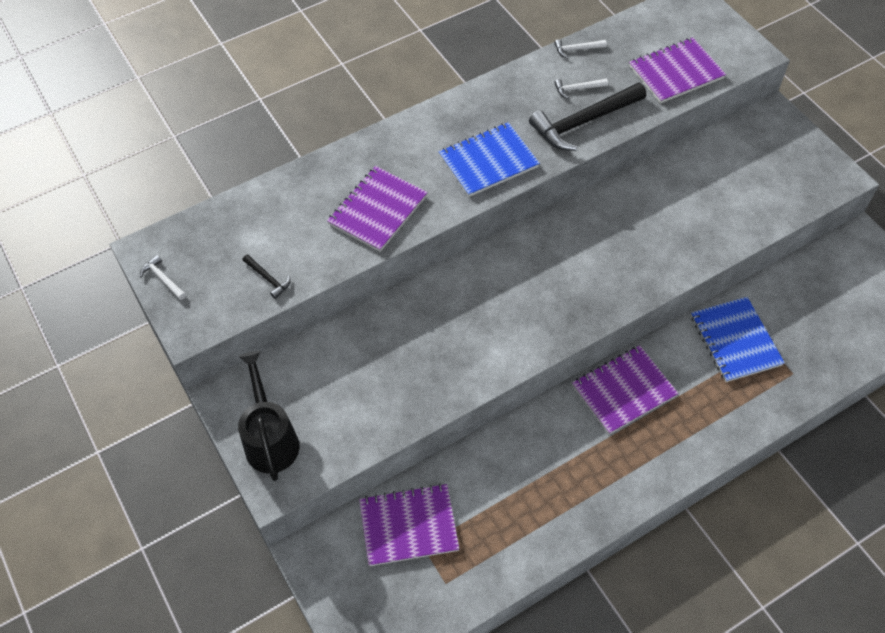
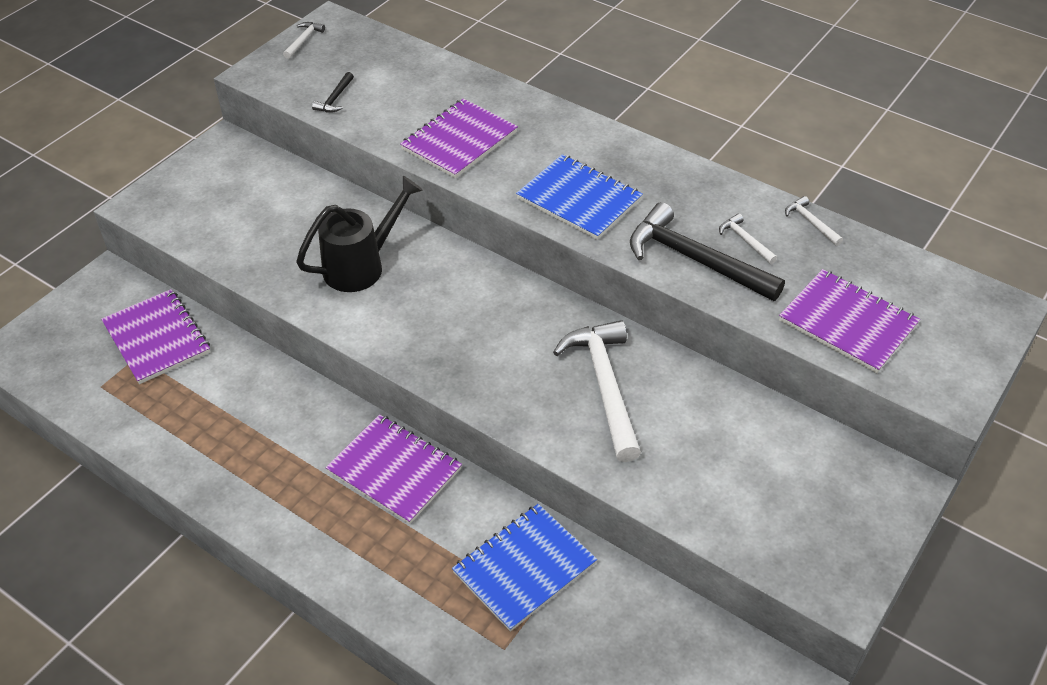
camera: 65 degrees right, 10 degrees down
black watering can [238,351,300,481] -> black watering can moved to [296,176,423,292]
purple notebook [327,166,428,252] -> purple notebook turned 60 degrees counterclockwise [400,98,518,178]
none -> white hammer [553,320,641,462]

